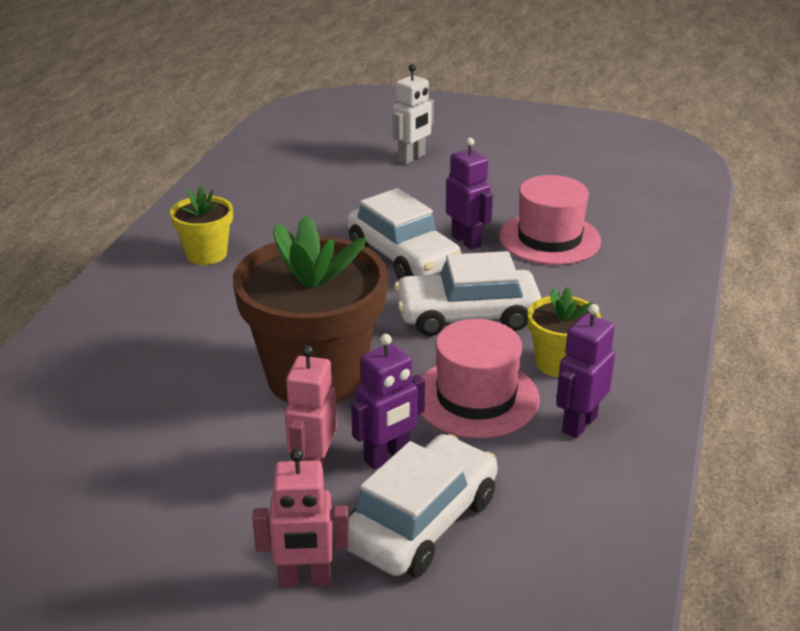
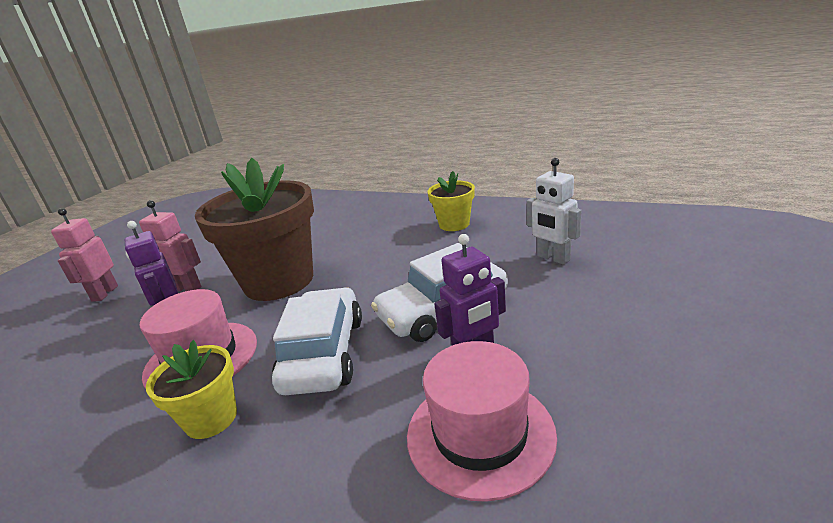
camera: 100 degrees right, 5 degrees down
white car [346,434,498,577] -> none
white robot [392,64,434,165] -> white robot moved to [526,158,581,265]
purple robot [556,304,615,438] -> none

